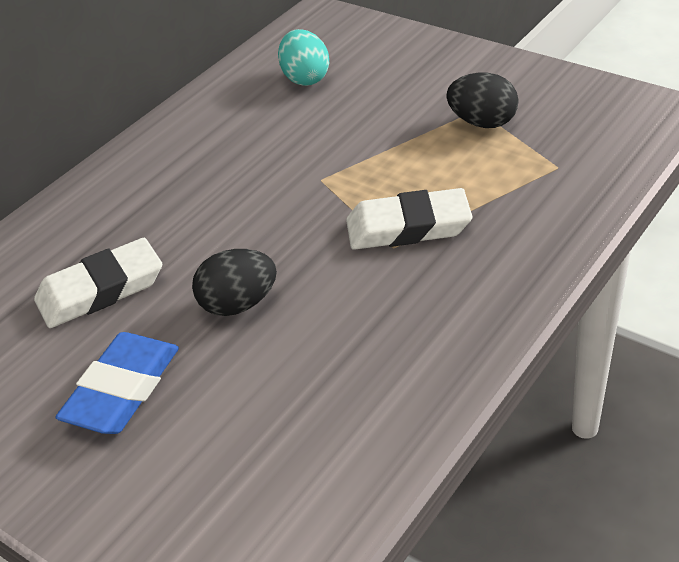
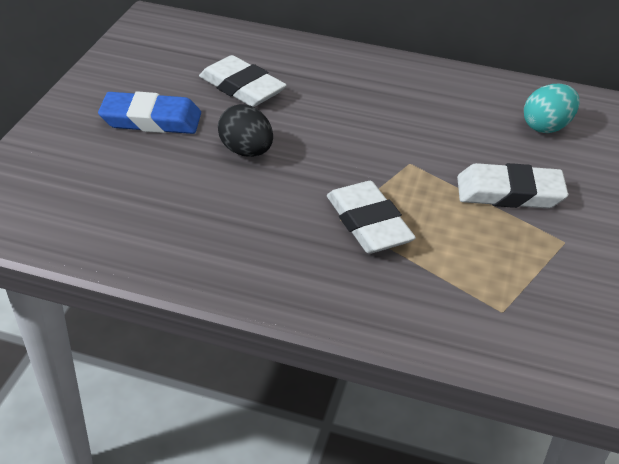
camera: 65 degrees right, 0 degrees up
black egg [446,72,519,128] -> none
none -> white eraser [457,163,568,208]

